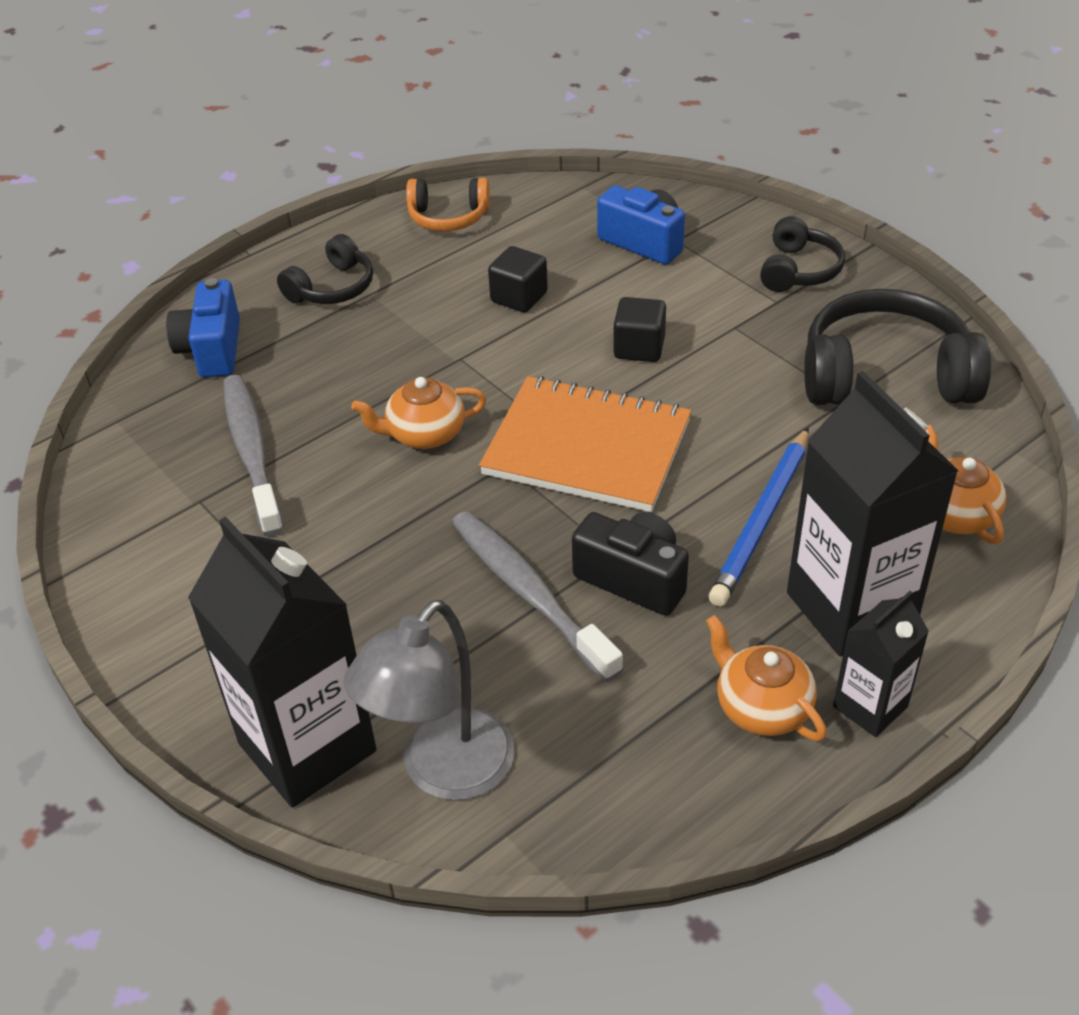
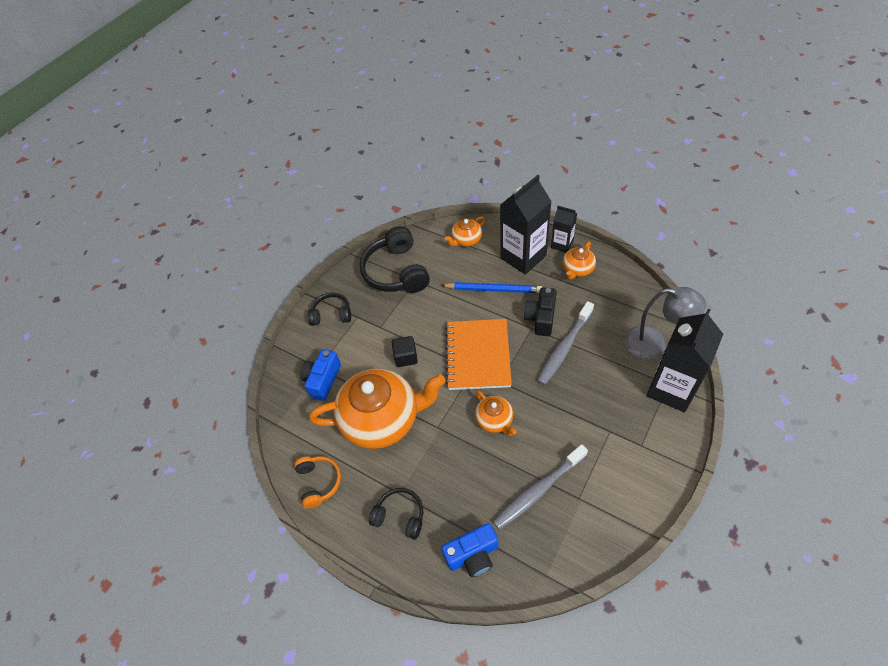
camera: 105 degrees left, 10 degrees up
black cube [488,246,548,312] -> orange teapot [309,369,446,449]

